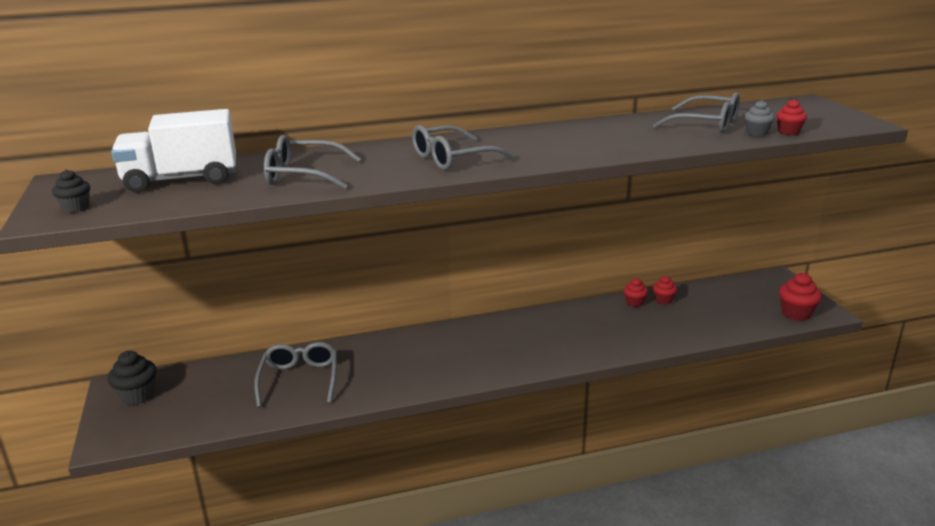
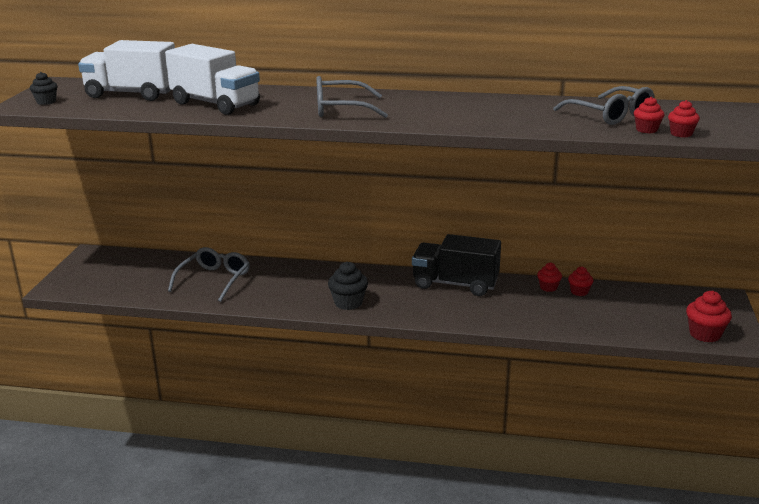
camera: 25 degrees right, 0 degrees up
black cupcake [108,351,157,405] -> black cupcake moved to [328,262,368,310]
grey glasses [264,135,361,189] -> white truck [165,44,260,115]
grey cupcake [744,100,775,136] -> red cupcake [634,96,664,133]
none -> black truck [412,234,501,296]

